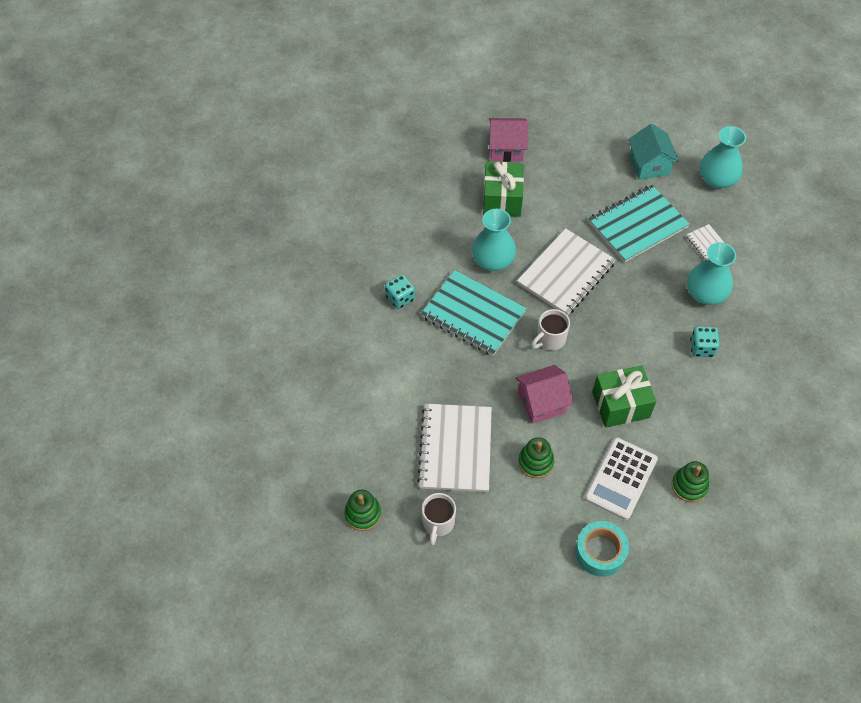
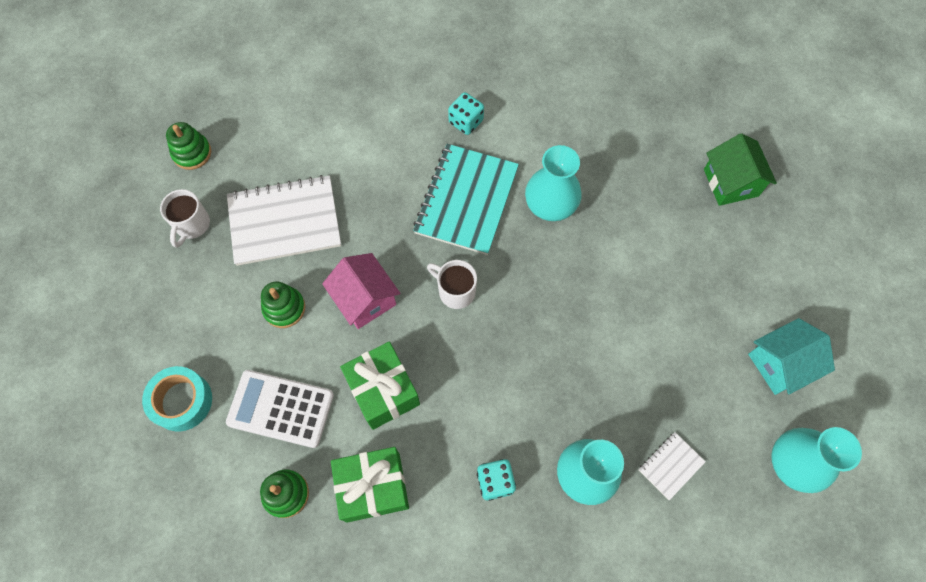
camera: 75 degrees right, 10 degrees up
white mug [422,493,456,545] -> white mug turned 75 degrees counterclockwise [160,189,210,248]
green gift [483,162,524,217] -> green gift moved to [331,447,409,523]
pink house [489,118,528,162] -> green house [704,133,777,206]
white notebook [517,228,616,316] -> none
turquoise notebook [589,185,690,262] -> none

